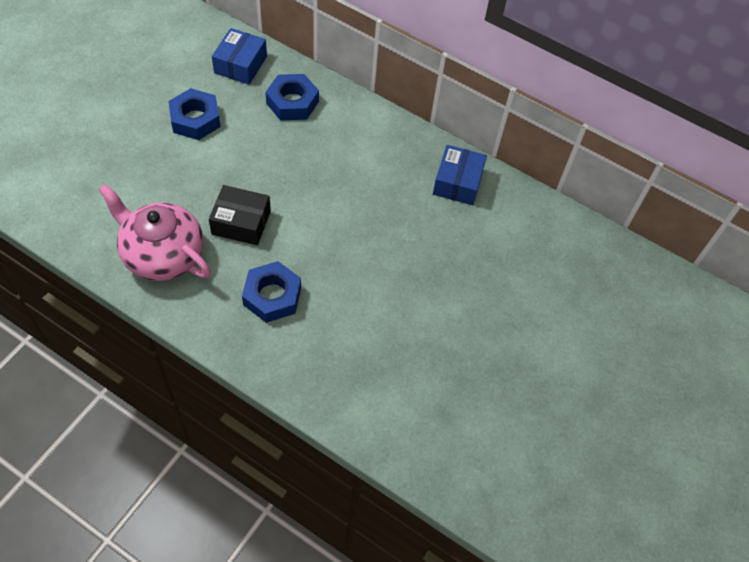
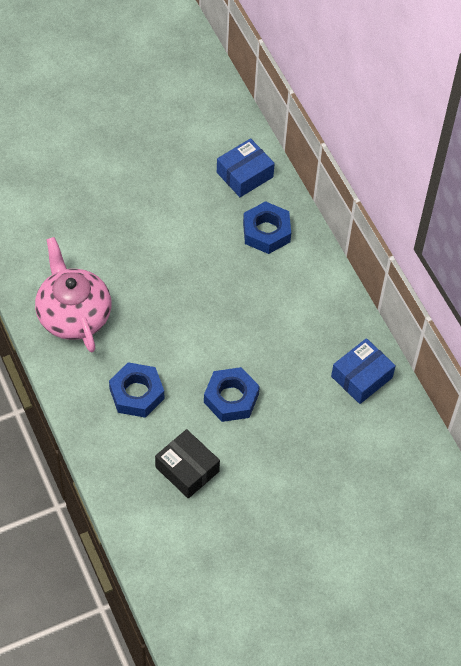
camera: 35 degrees right, 0 degrees up
blue nut [168,88,221,140] -> blue nut moved to [204,367,260,422]
black box [209,185,271,245] -> black box moved to [155,429,220,499]

